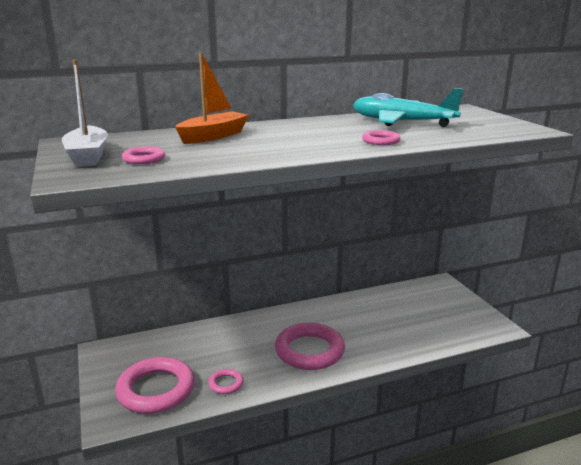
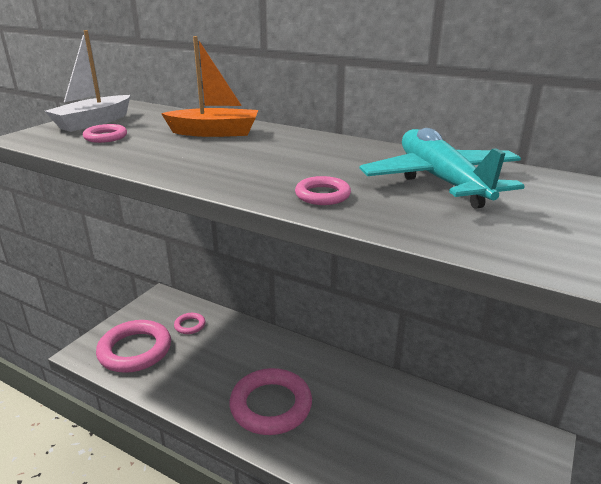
camera: 50 degrees right, 5 degrees up
pink ring [208,369,244,394] -> pink ring moved to [174,313,205,334]

